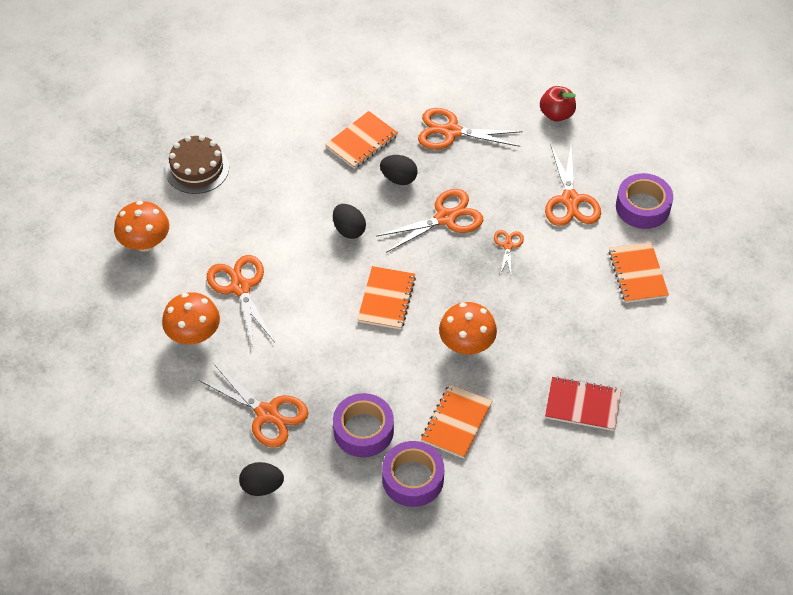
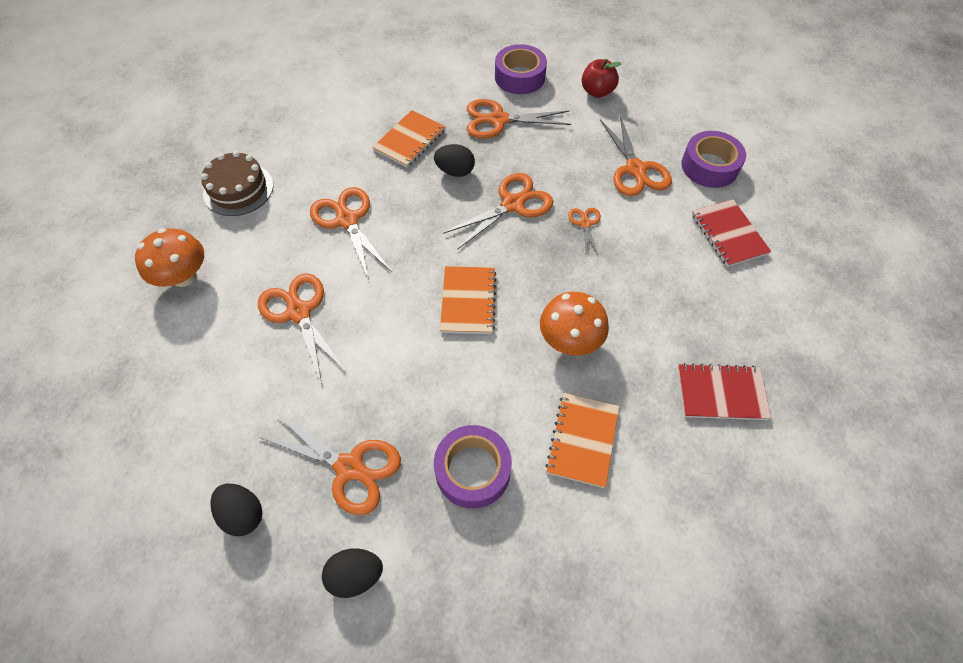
camera: 10 degrees left, 5 degrees up
orange mushroom [162,292,220,344] -> none
black egg [333,204,366,239] -> black egg moved to [210,484,262,536]
purple tape [382,441,444,507] -> purple tape moved to [495,44,547,94]
orange notebook [609,242,669,303] -> red notebook [692,199,772,267]
none -> orange scissors [310,187,392,280]

